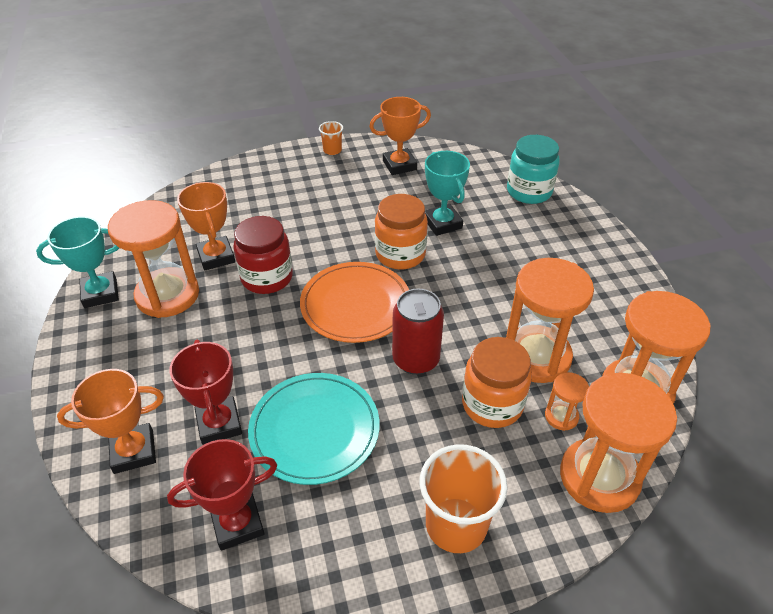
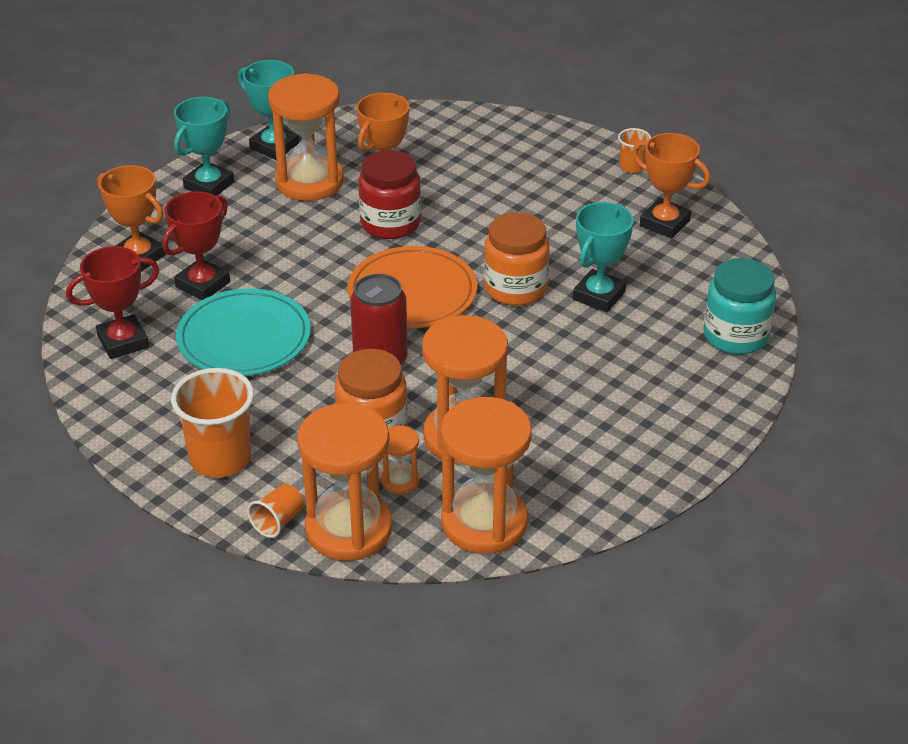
camera: 55 degrees right, 5 degrees down
red trophy [167,439,277,551] -> red trophy turned 60 degrees counterclockwise [66,246,159,359]
none -> turquoise trophy [174,97,234,196]
none -> orange cup [247,484,304,538]

